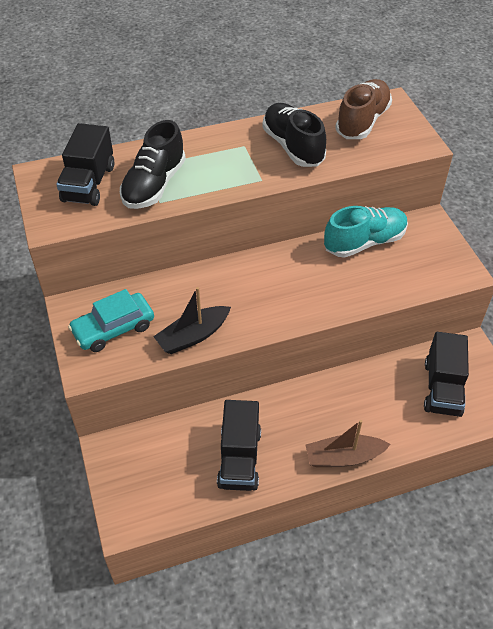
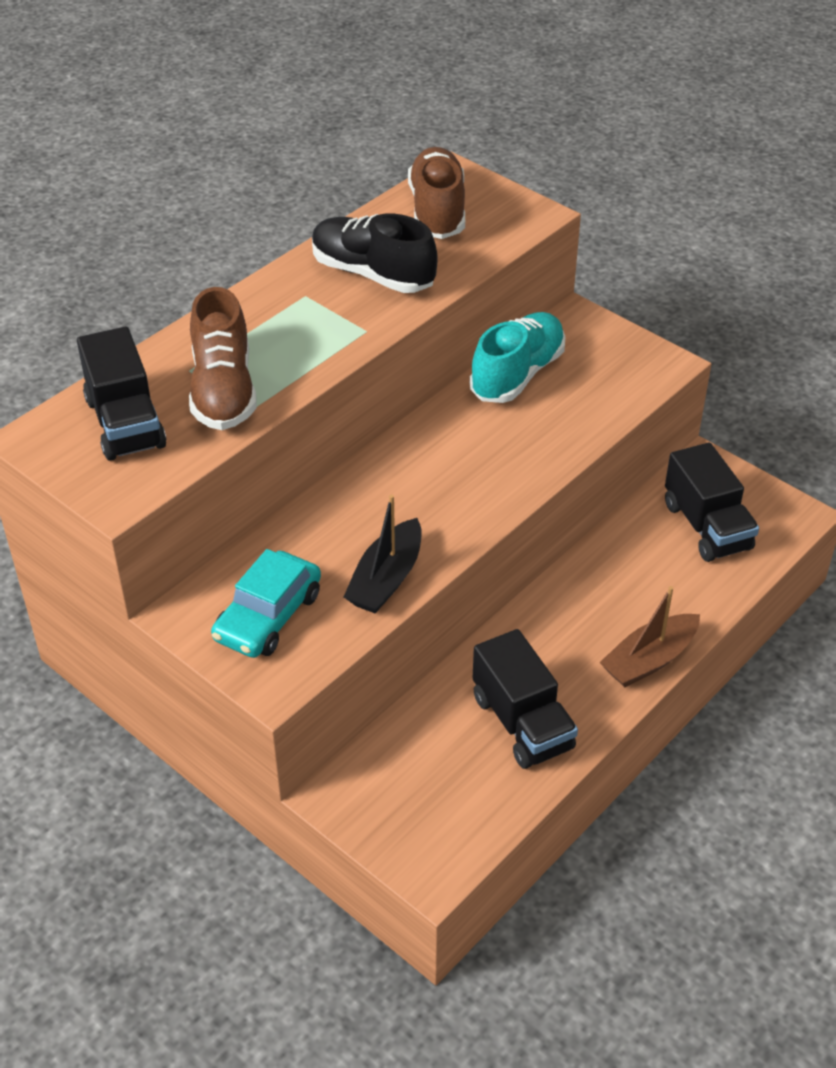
camera: 30 degrees left, 5 degrees down
black shoe [120,120,186,209] -> brown shoe [189,287,257,430]

